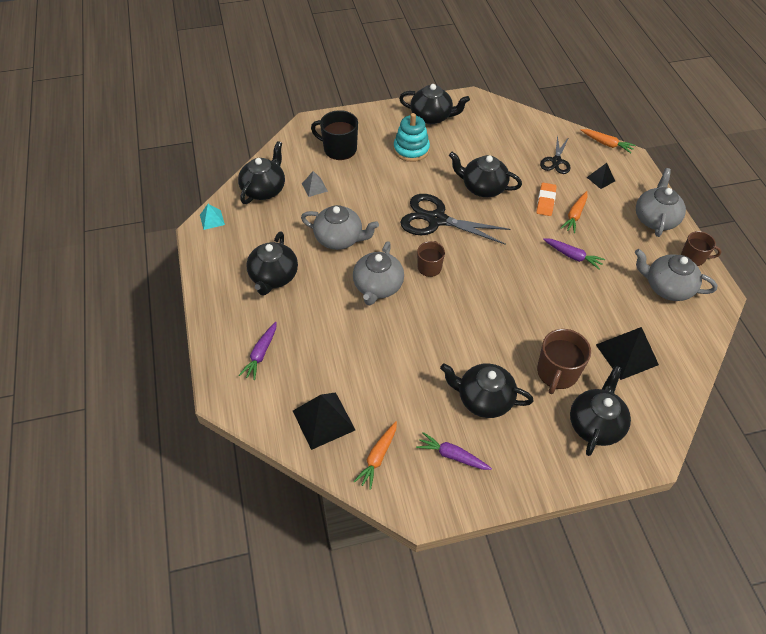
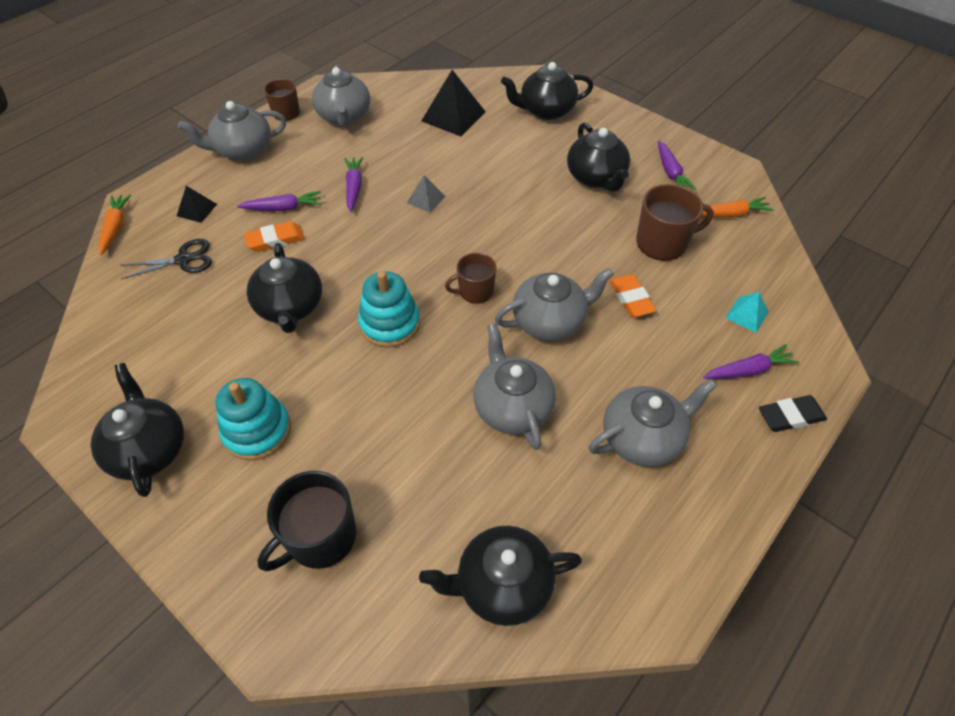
camera: 125 degrees left, 0 degrees up
turquoise pyramid [200,204,225,230] -> turquoise pyramid moved to [725,292,769,333]
black teapot [246,232,298,296] -> grey teapot [589,379,717,467]
black pyramid [293,392,355,450] -> none
grey pyramid [302,171,328,197] -> grey pyramid moved to [407,175,446,213]
black mug [311,110,358,160] -> black mug turned 60 degrees clockwise [257,471,356,571]
black scissors [400,194,511,244] -> turquoise stacking toy [358,271,420,348]
brown mug [537,329,591,394] -> brown mug moved to [636,184,714,261]
orange carrot [561,191,588,233] -> purple carrot [237,191,321,211]
none -> orange eraser [609,274,657,317]
none -> black eraser [759,395,827,432]

